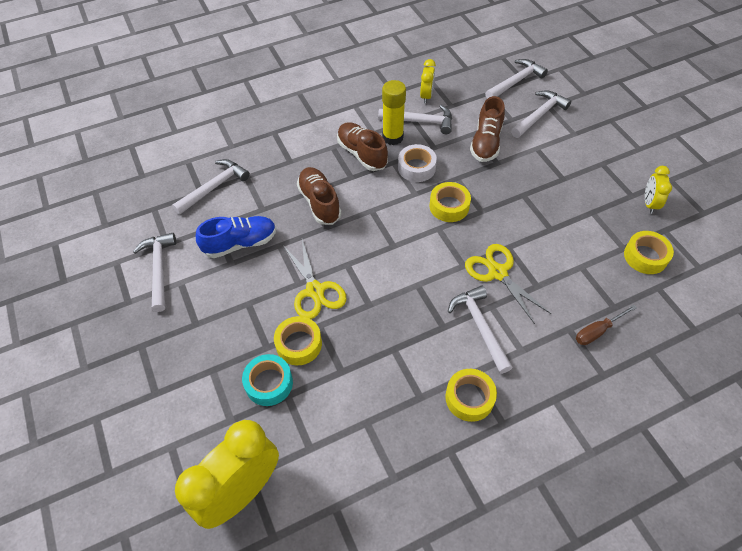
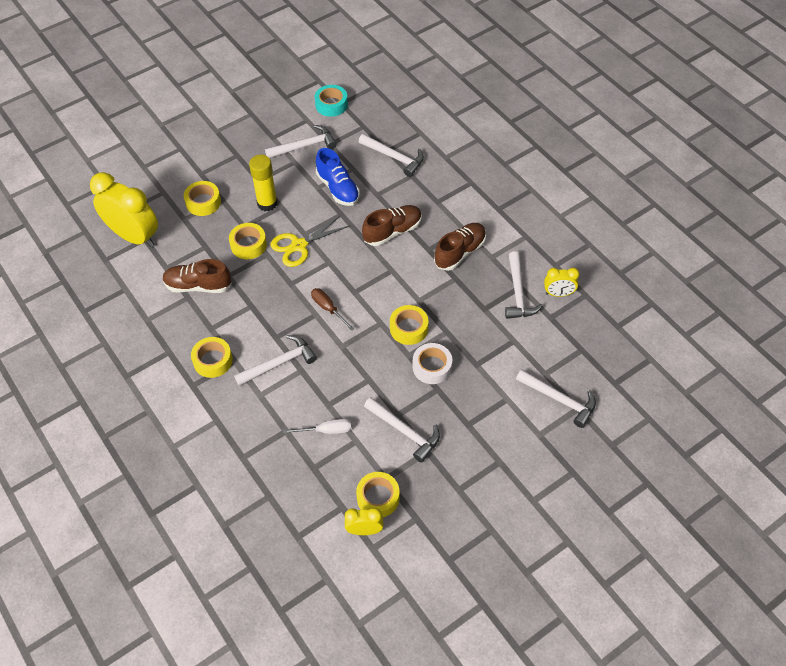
camera: 80 degrees right, 0 degrees up
turquoise tape [242,354,293,406] -> turquoise tape moved to [315,85,348,117]
yellow glue stick [382,80,406,145] -> yellow glue stick moved to [249,155,278,211]
white tape [398,144,437,182] -> white tape moved to [413,343,452,384]
yellow scissors [465,244,551,324] -> none
brown shoe [470,96,505,162] -> brown shoe moved to [162,259,232,293]
white hammer [485,59,548,99] -> white hammer moved to [364,397,440,463]
brown screwdriver [576,305,637,345] -> brown screwdriver moved to [311,288,355,331]
yellow clock [645,166,672,214] -> yellow clock moved to [345,508,383,535]
none -> yellow tape [184,181,221,216]
none -> white screwdriver [283,419,351,434]

